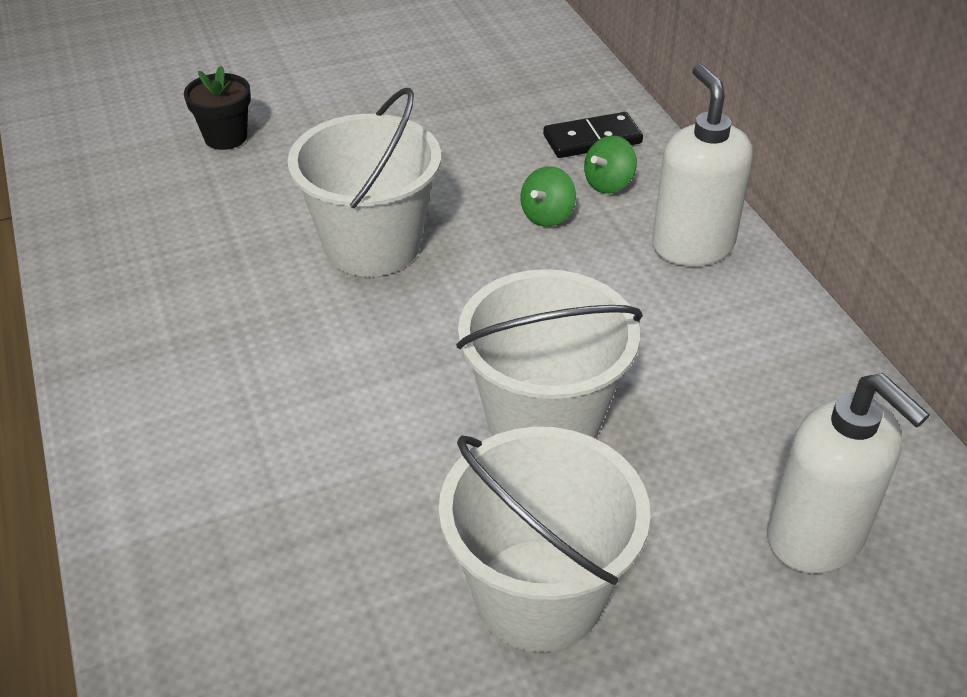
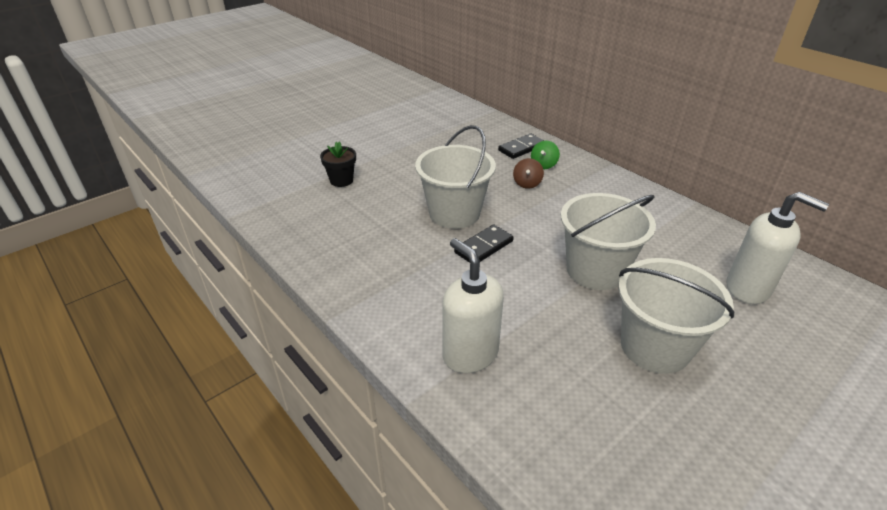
camera: 20 degrees left, 5 degrees down
green spinning top [520,166,576,227] -> brown spinning top [513,158,544,189]
white soap dispenser [652,64,753,266] -> white soap dispenser moved to [442,238,504,373]
none -> black domino [454,224,514,263]

